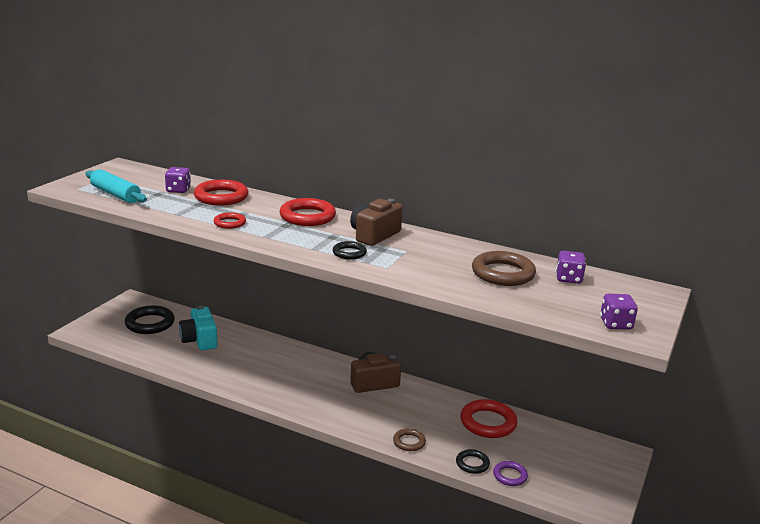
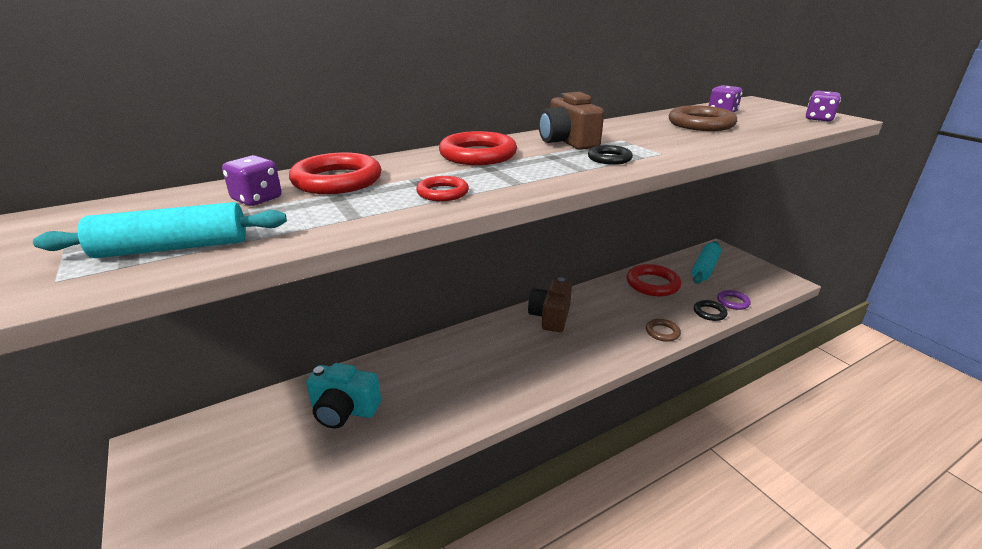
camera: 55 degrees left, 5 degrees up
black ring [125,305,175,334] -> none
none -> turquoise rolling pin [691,241,721,284]

